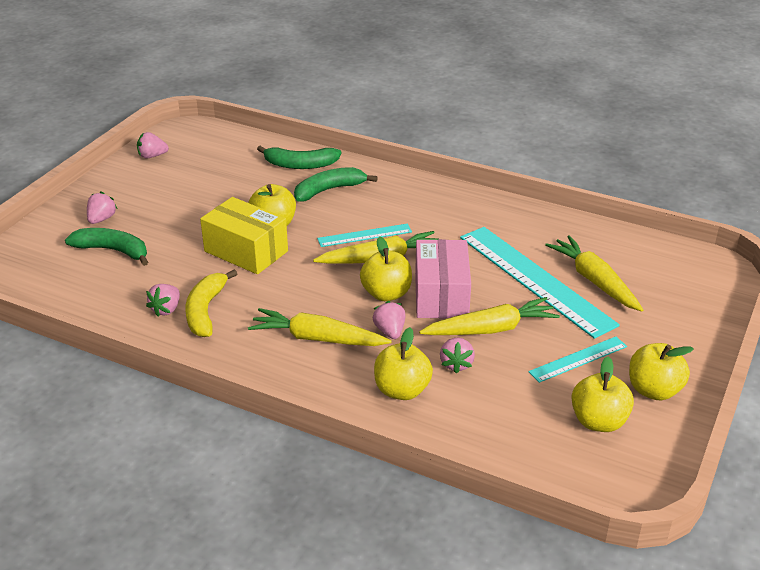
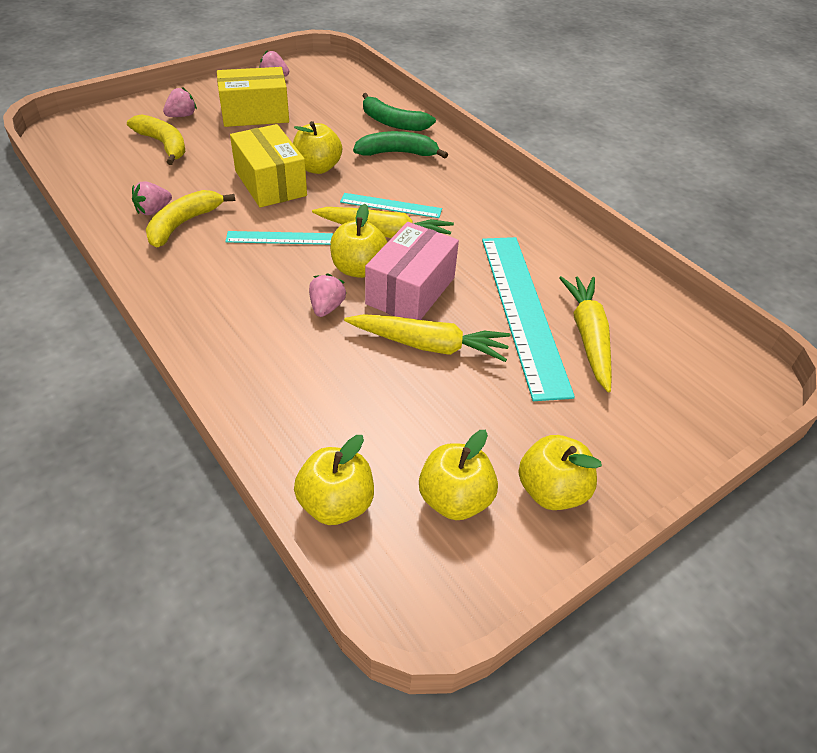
camera: 25 degrees right, 10 degrees up
green banana [65,228,148,266] -> yellow banana [127,114,186,165]
yellow carrot [248,308,392,346] -> none
yellow apple [374,327,433,400] -> yellow apple moved to [294,435,374,525]
pink strawberry [440,338,475,374] -> none
turquoise ruler [529,337,627,383] -> turquoise ruler moved to [225,231,334,245]
none -> yellow box [217,67,289,127]

